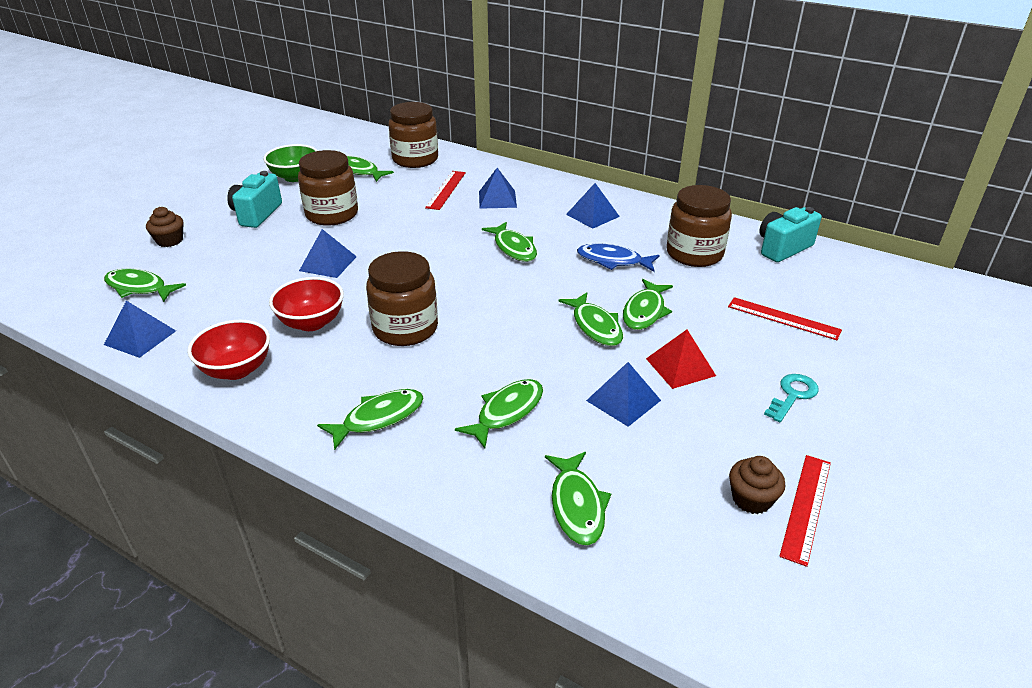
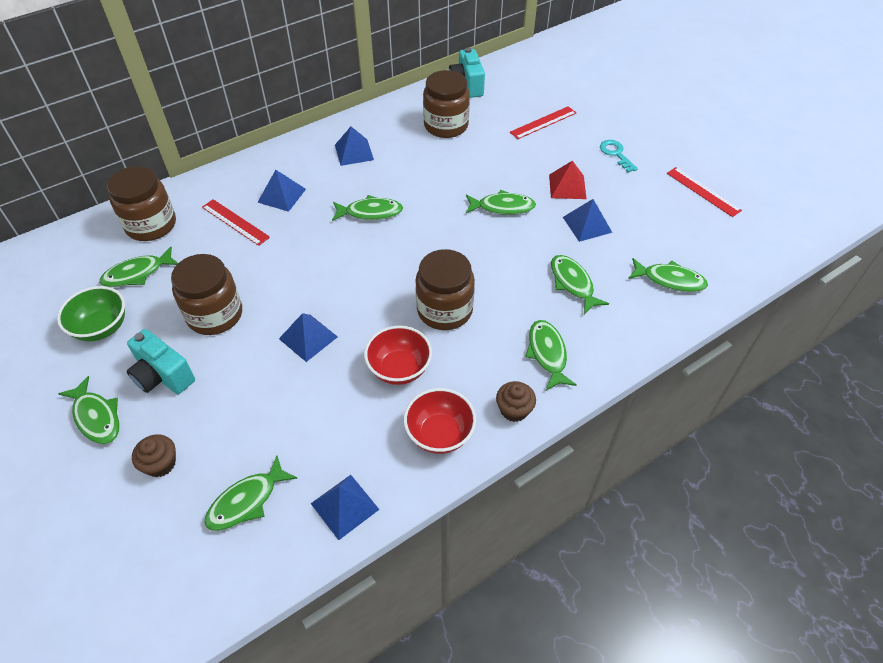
camera: 65 degrees left, 15 degrees up
blue fish [577,243,659,272] -> none
green fish [623,279,673,330] -> green fish moved to [58,376,120,444]
brown cupcake [729,456,785,514] -> brown cupcake moved to [496,381,536,422]

